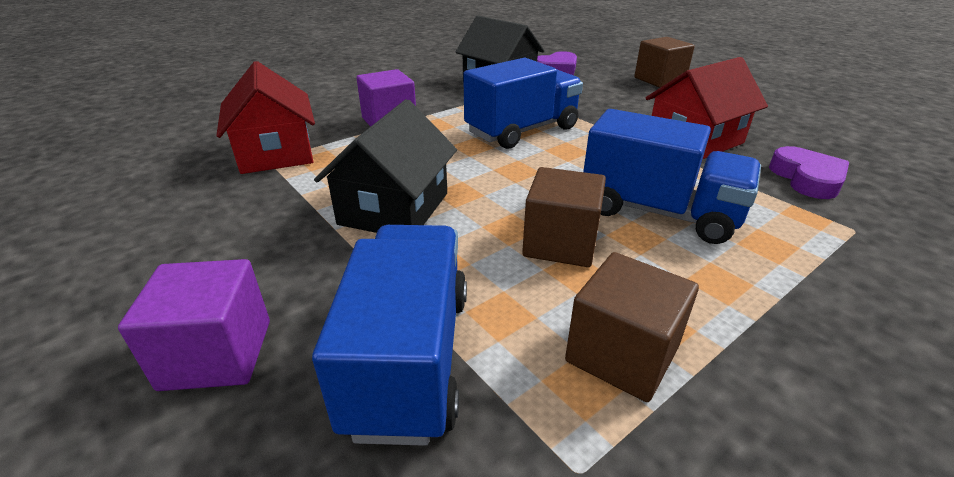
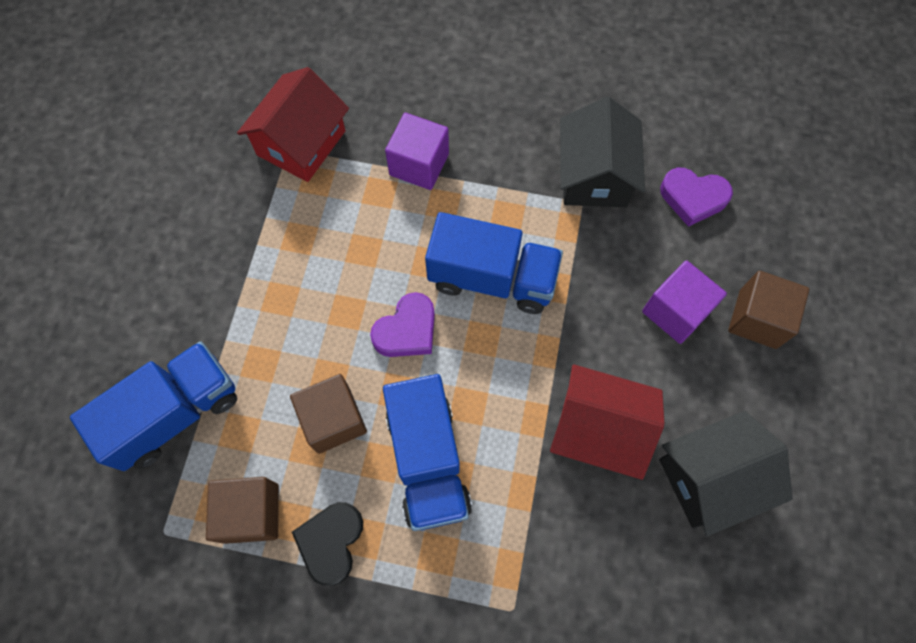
camera: 50 degrees right, 35 degrees up
purple cube [118,259,270,391] -> purple cube moved to [642,260,727,344]
black house [314,99,457,233] -> black house moved to [659,411,793,536]
purple heart [769,146,849,199] -> purple heart moved to [370,292,435,357]
none -> black heart [292,502,363,586]

